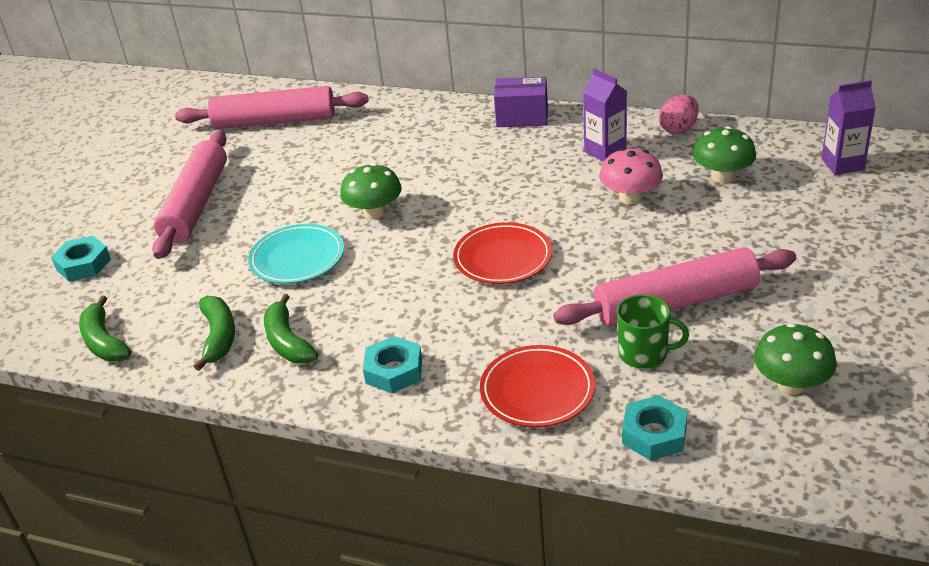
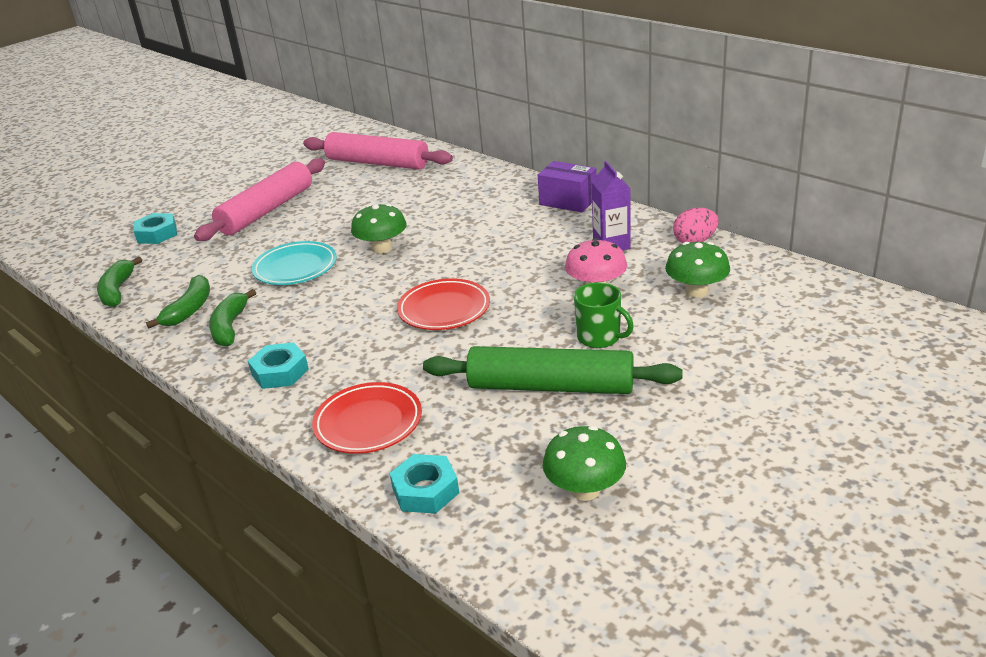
camera: 25 degrees right, 5 degrees down
pink rolling pin [553,247,796,326] -> green rolling pin [423,346,683,394]
green mug [617,294,689,369] -> green mug moved to [574,282,634,348]
purple carton [822,80,876,175] -> none

